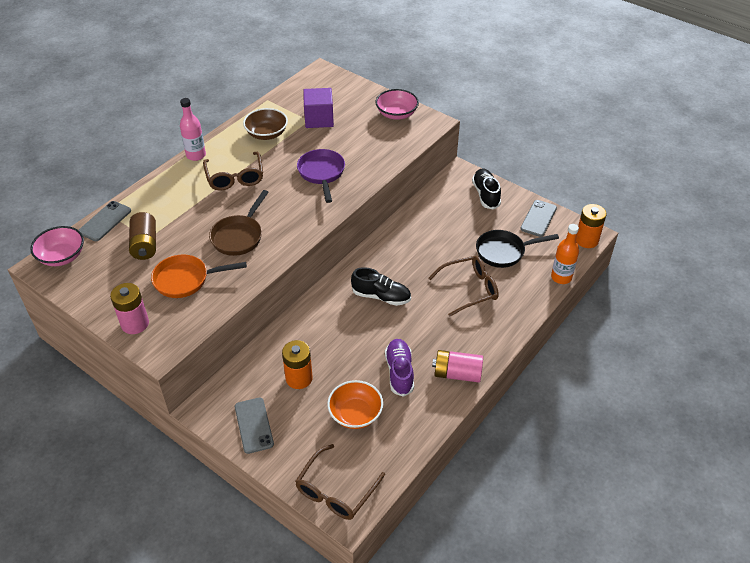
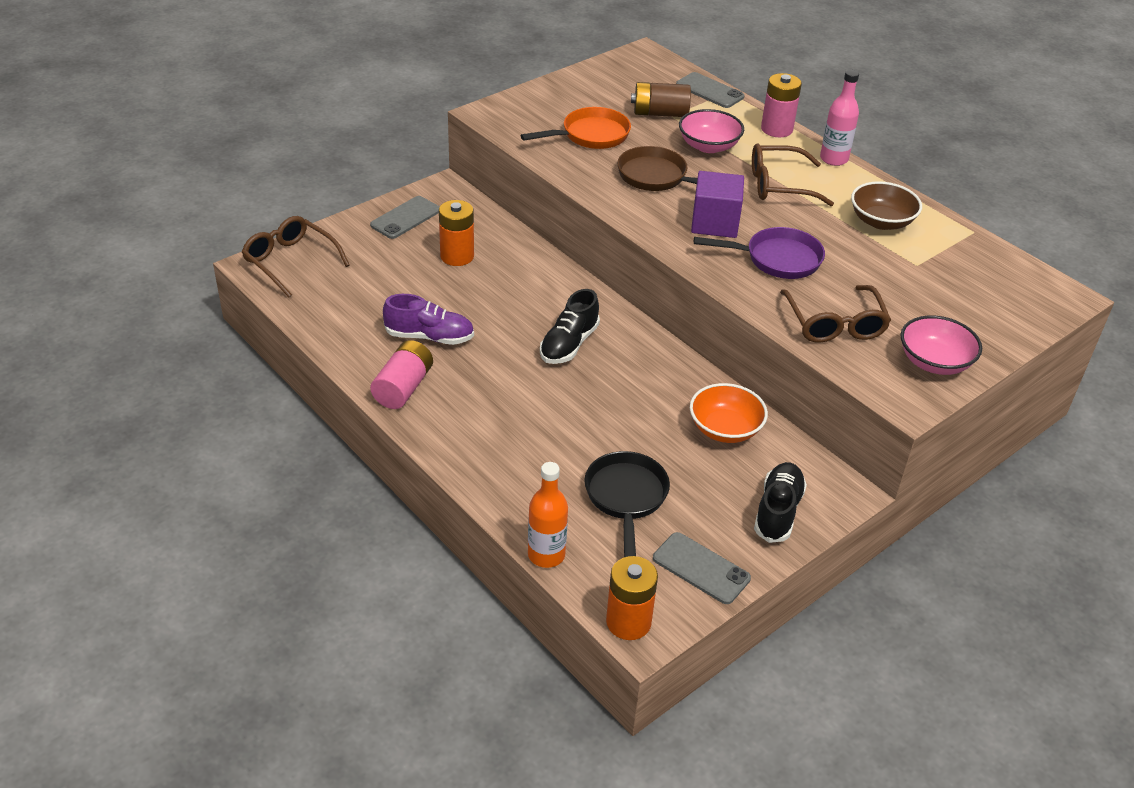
camera: 100 degrees right, 5 degrees down
pink bowl [30,226,84,266] -> pink bowl moved to [679,109,744,153]
pink battery [110,283,149,334] -> pink battery moved to [761,73,802,137]
orange pan [151,254,247,298] -> orange pan turned 60 degrees clockwise [521,107,631,149]
grey phone [235,398,274,454] -> grey phone turned 45 degrees counterclockwise [370,196,440,239]
purple cube [303,88,334,128] -> purple cube moved to [691,171,744,238]
orange bowl [327,380,383,429] -> orange bowl moved to [690,383,768,443]
brown glasses [428,256,499,316] -> brown glasses moved to [780,285,891,343]
black shoe [472,168,501,210] -> black shoe turned 75 degrees counterclockwise [754,462,807,543]

